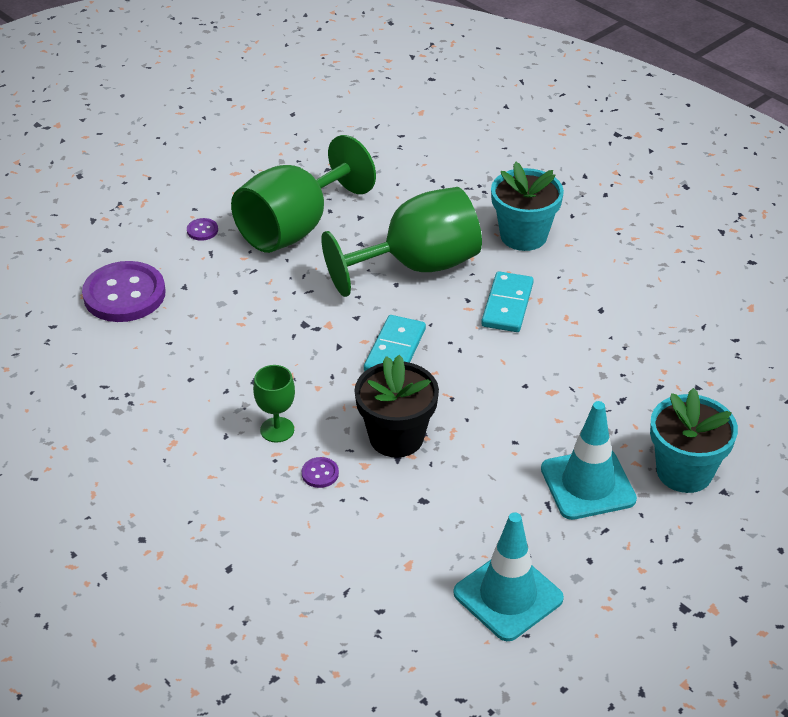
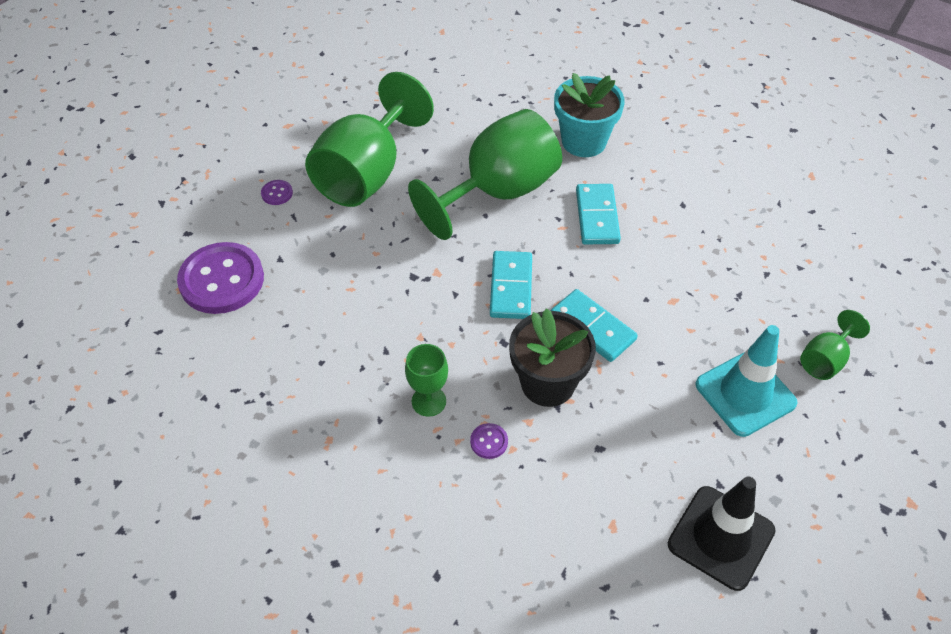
camera: 15 degrees left, 10 degrees up
turquoise traffic cone [453,513,564,641] -> black traffic cone [668,477,776,591]
turquoise flower pot [650,388,738,493] -> green goblet [800,310,870,380]
none -> turquoise domino [551,289,638,362]

